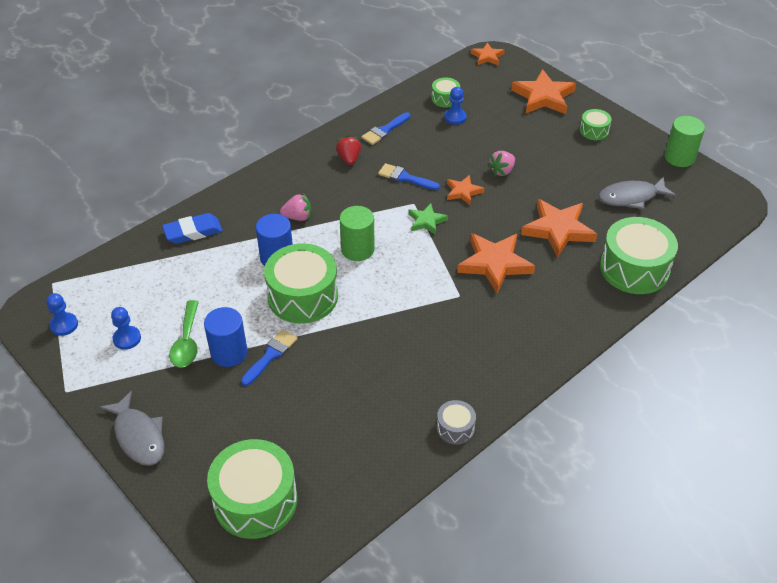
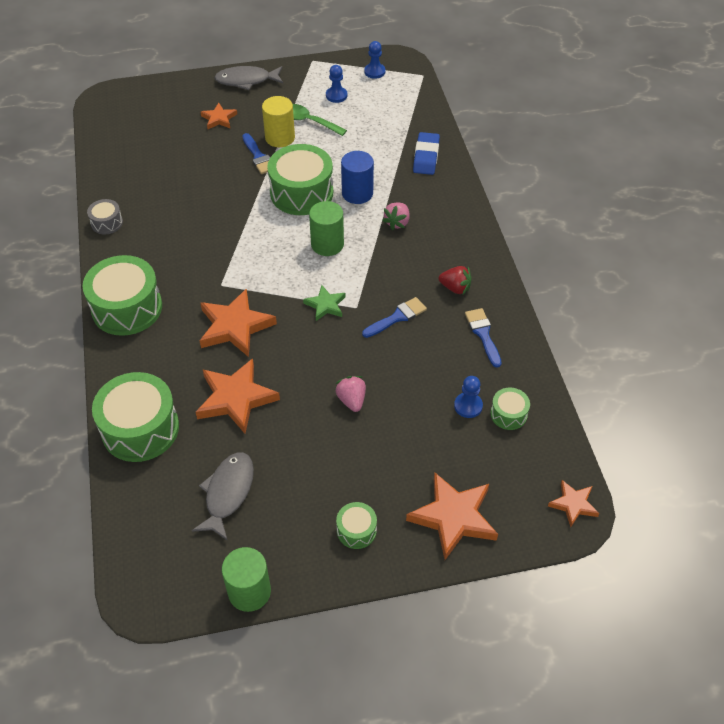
camera: 120 degrees right, 5 degrees up
blue cylinder [204,307,248,367] -> yellow cylinder [262,96,295,147]
green drum [207,439,297,539] -> green drum moved to [83,255,162,336]
orange star [447,175,485,205] -> orange star moved to [201,103,237,129]

